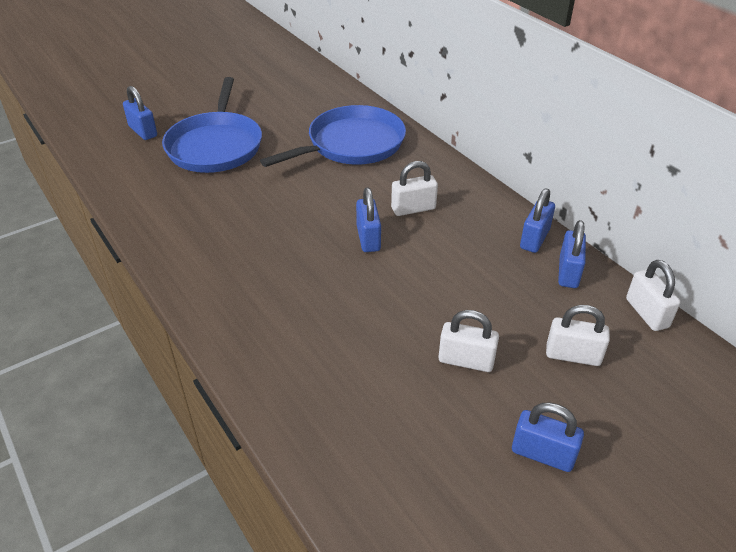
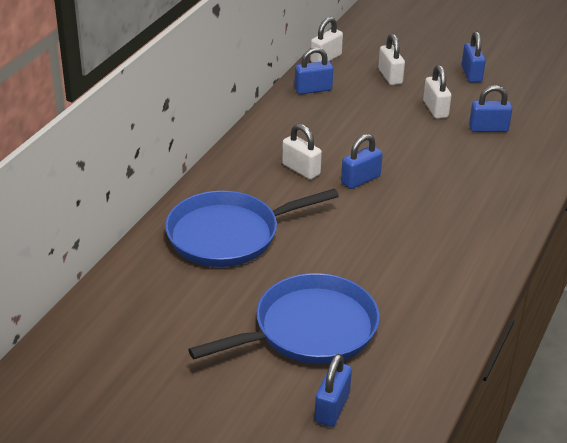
camera: 120 degrees left, 5 degrees down
blue pan [260,105,406,167] -> blue pan turned 45 degrees counterclockwise [165,189,339,267]
blue padlock [520,188,555,253] -> blue padlock moved to [469,85,512,132]

